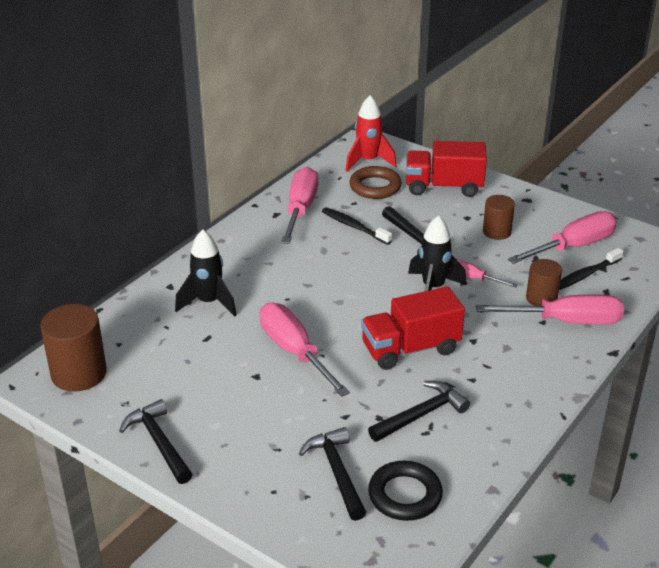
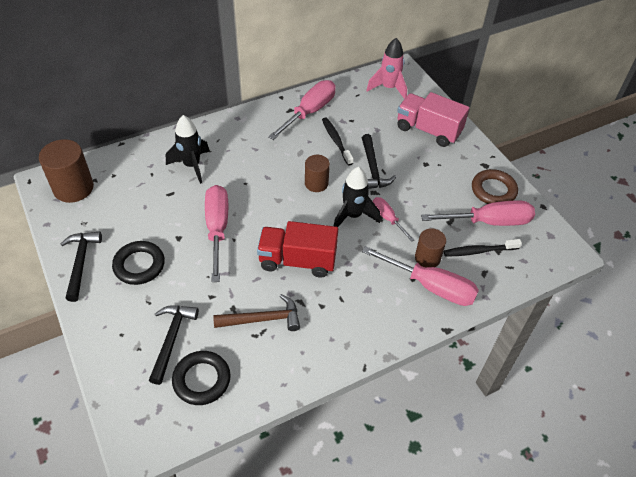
camera: 25 degrees right, 15 degrees up
red rocket [346,95,396,172] -> pink rocket [366,38,407,99]
brown ring [349,166,402,199] -> brown ring moved to [472,169,518,204]
black hammer [368,381,470,442] -> brown hammer [213,294,300,331]
red truck [406,141,487,197] -> pink truck [397,92,469,147]
brown cylinder [483,195,515,240] -> brown cylinder moved to [305,155,330,192]
none -> black ring [112,241,165,285]

